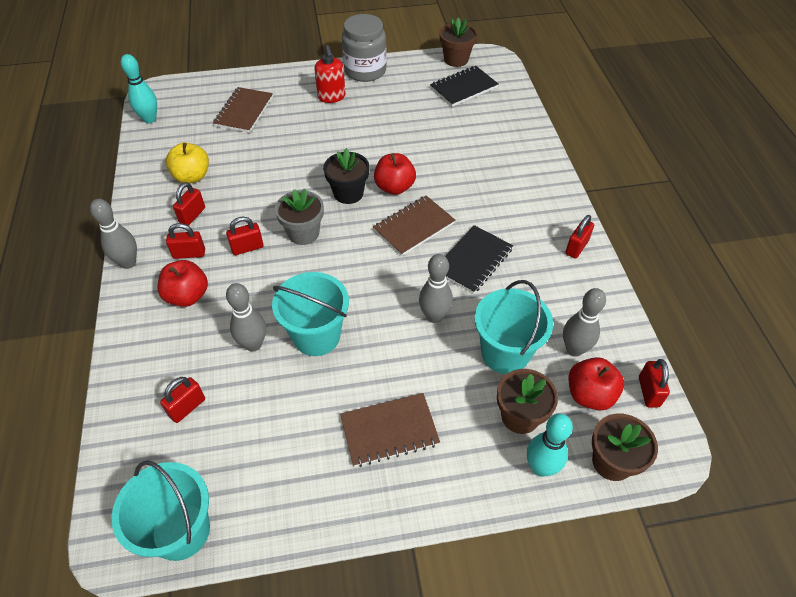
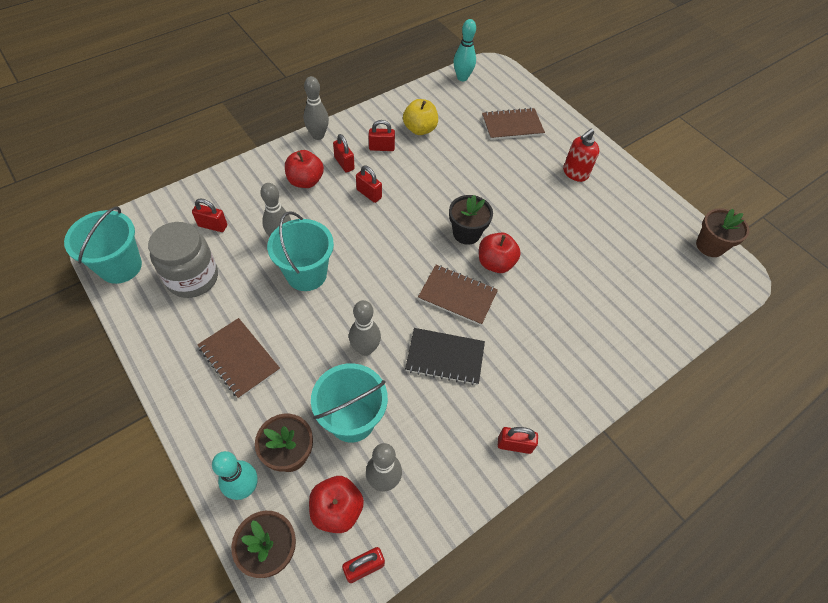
camera: 60 degrees right, 5 degrees up
grey flower pot [275,189,324,245] -> none
grey jar [342,14,387,82] -> grey jar moved to [148,222,218,298]
black notebook [430,66,498,107] -> none

